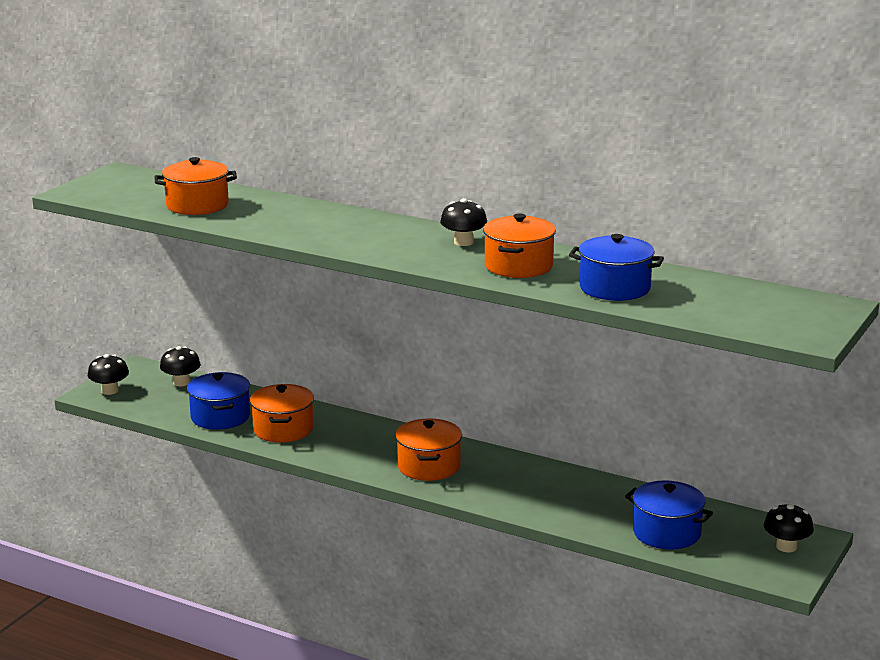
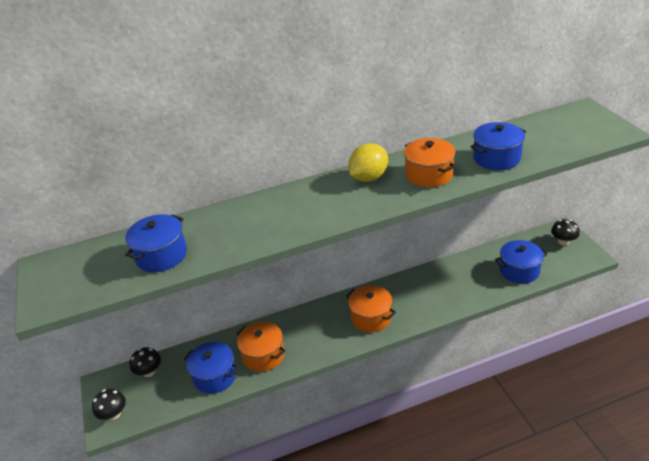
camera: 45 degrees left, 15 degrees up
orange pot [155,157,237,215] -> blue pot [125,214,187,272]
black mushroom [440,198,487,246] -> yellow lemon [348,143,388,182]

